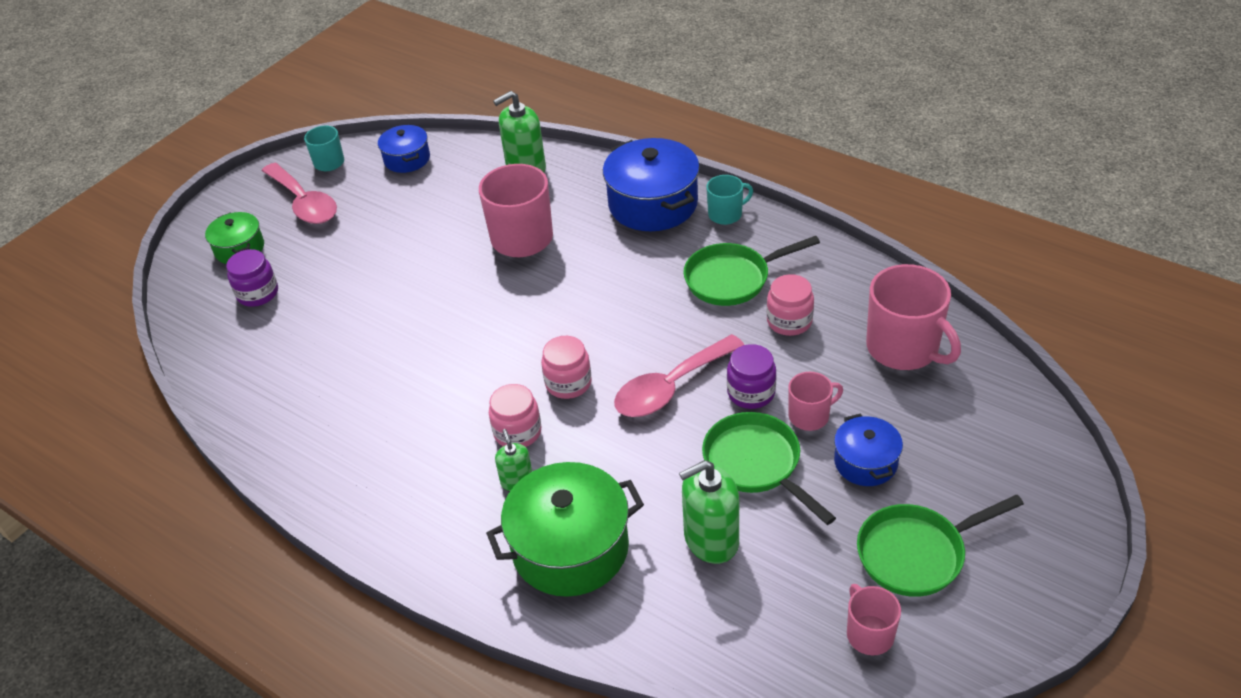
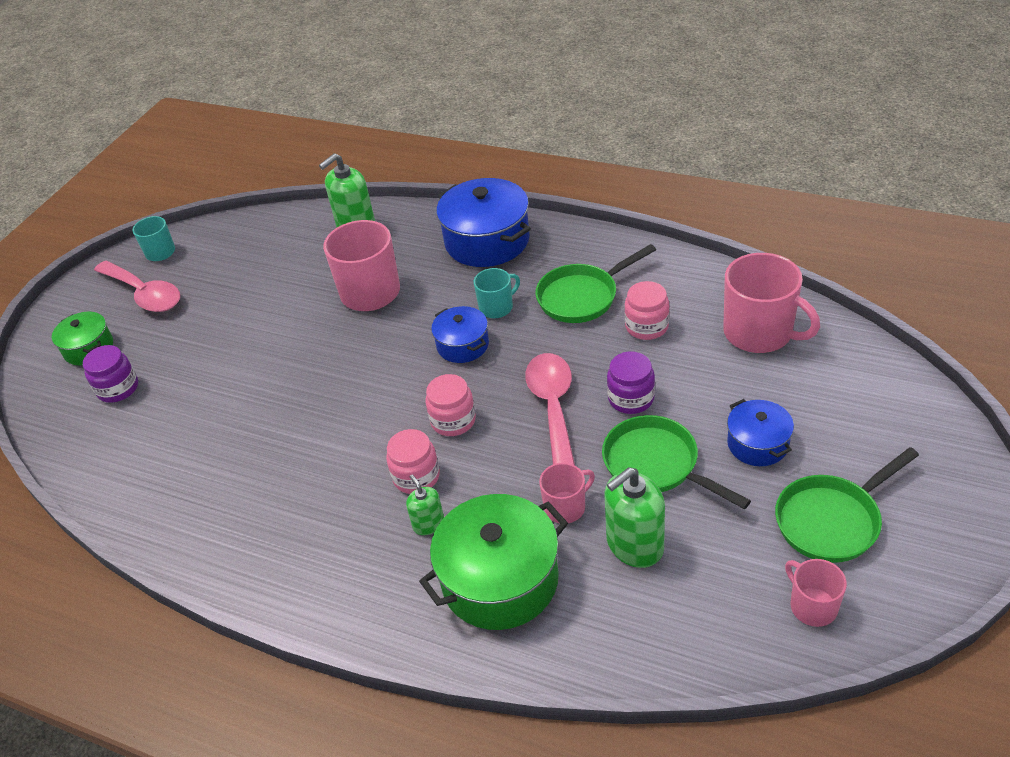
camera: 10 degrees left, 0 degrees up
blue pot [378,125,430,173] -> blue pot moved to [431,306,489,363]
pink spoon [614,334,744,417] -> pink spoon turned 135 degrees clockwise [525,353,575,465]
turquoise mug [706,175,753,225] -> turquoise mug moved to [474,268,520,318]
pink mug [788,372,843,431] -> pink mug moved to [539,463,595,523]

